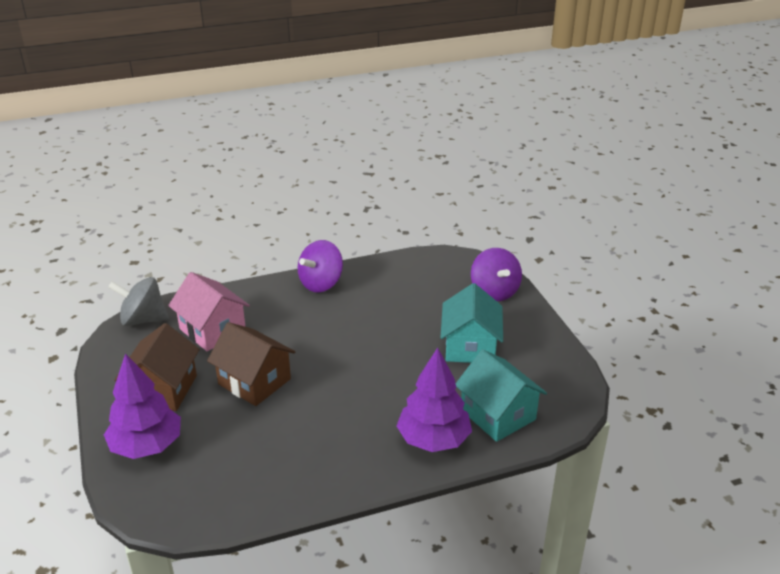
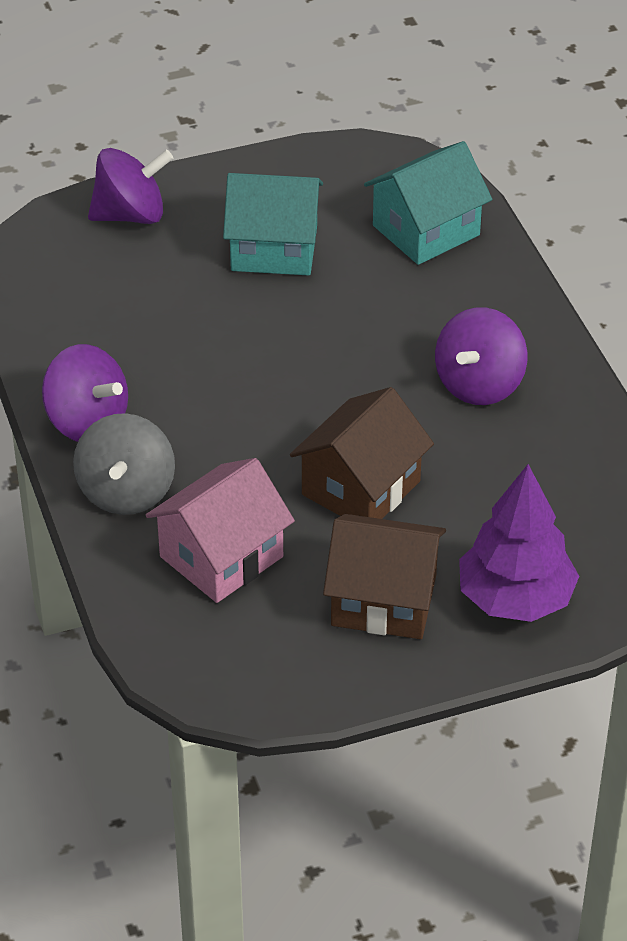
camera: 90 degrees left, 10 degrees up
grey spinning top [108,277,169,326] -> grey spinning top moved to [73,413,175,515]
purple tree [396,347,472,452] -> none
none -> purple spinning top [435,307,527,405]

